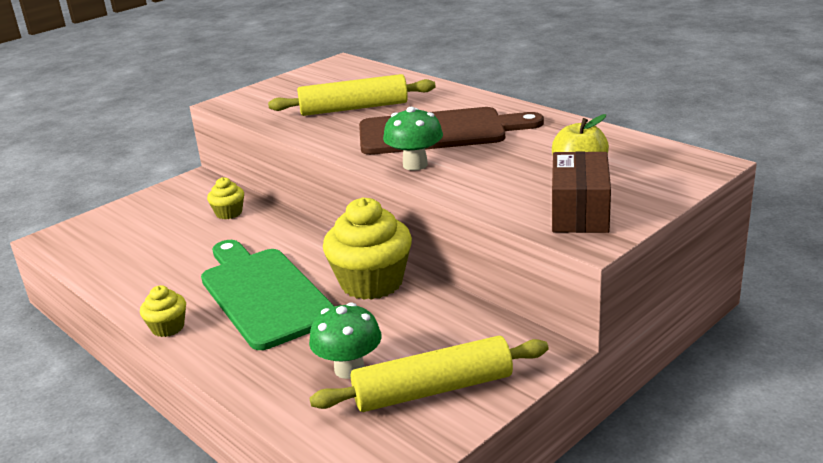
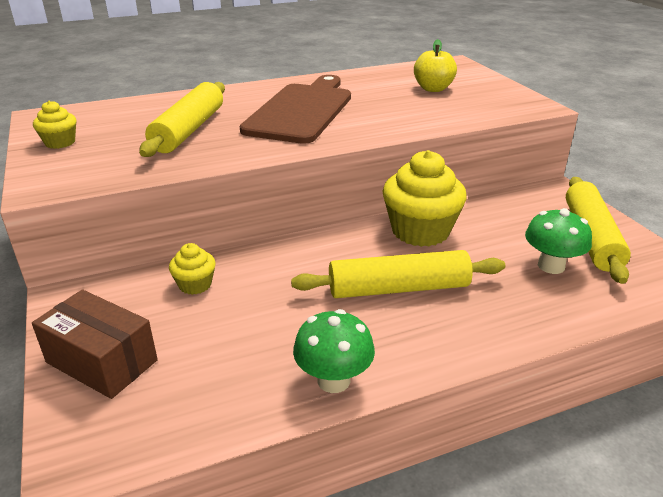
camera: 70 degrees left, 5 degrees up
yellow cupcake [140,285,186,337] -> yellow cupcake moved to [33,101,76,149]
green cutting board [201,240,335,350] -> yellow rolling pin [291,250,505,298]
green mushroom [383,107,443,171] -> green mushroom moved to [293,309,375,393]
brown box [552,151,611,233] -> brown box moved to [32,290,158,399]

